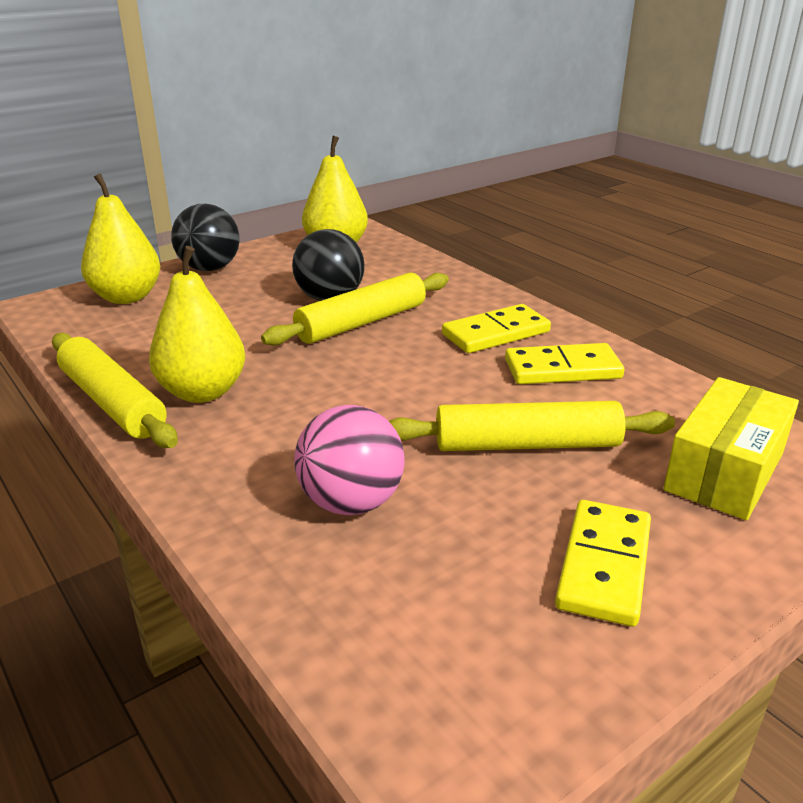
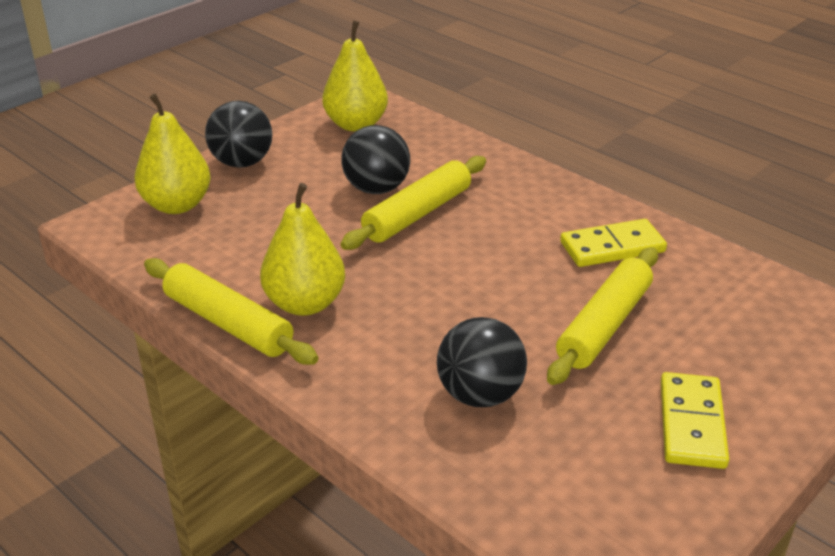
camera: 10 degrees left, 5 degrees up
pink ball [294,405,405,515] -> black ball [437,317,527,407]
yellow rolling pin [389,401,675,451] -> yellow rolling pin turned 45 degrees counterclockwise [547,247,658,385]
yellow domino [442,304,551,353] -> none
yellow box [663,377,799,520] -> none

